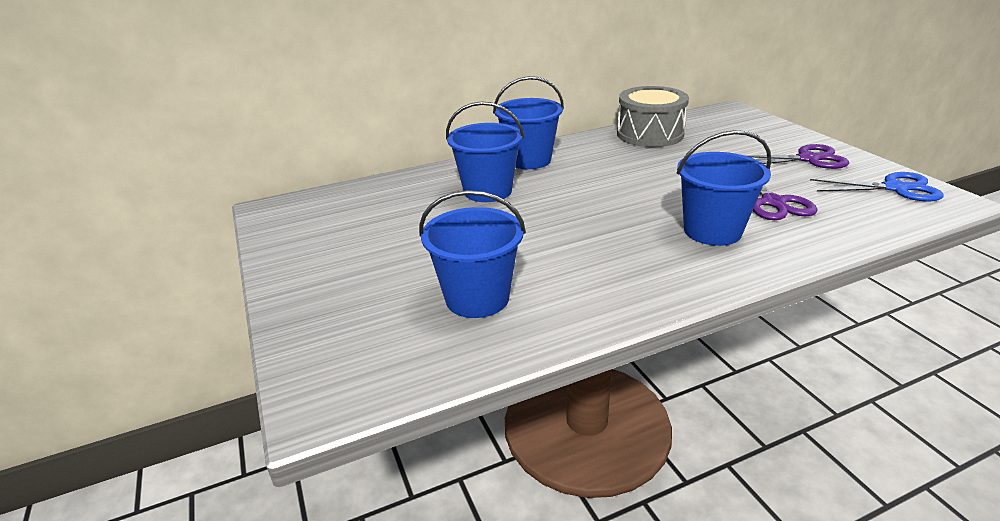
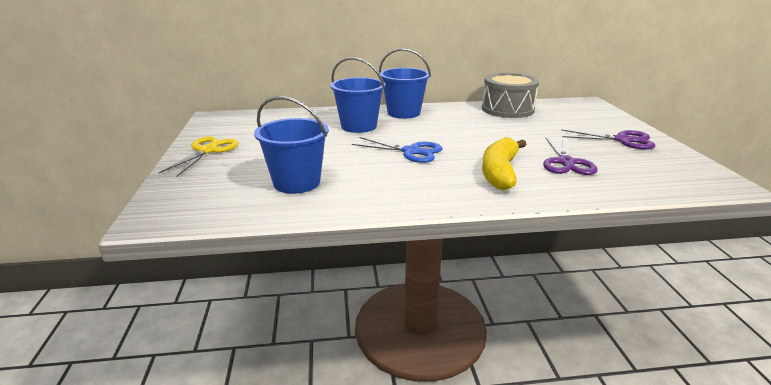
camera: 15 degrees right, 5 degrees down
blue bucket [677,130,772,246] -> yellow banana [482,137,527,190]
blue scissors [810,172,944,201] -> blue scissors moved to [352,137,443,163]
none -> yellow scissors [159,136,239,177]

